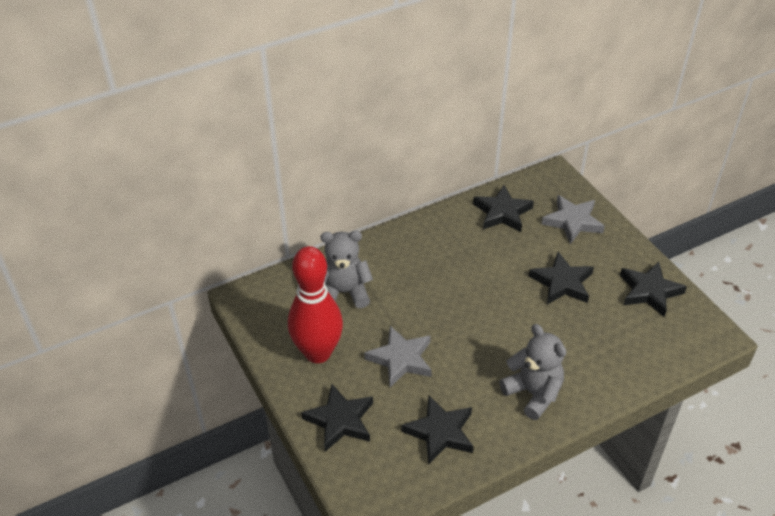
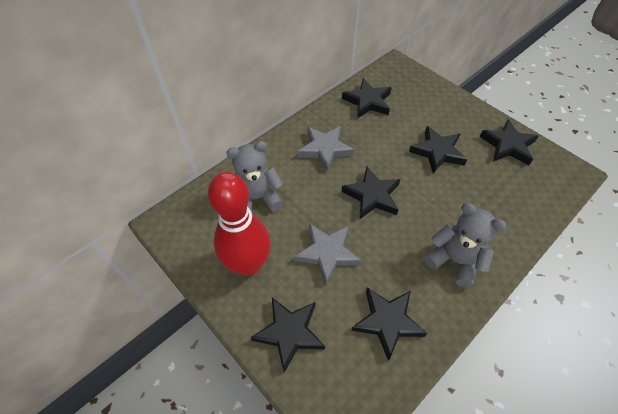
camera: 15 degrees left, 10 degrees up
grey star [542,195,605,244] -> grey star moved to [298,126,354,171]
none -> black star [341,167,401,219]

